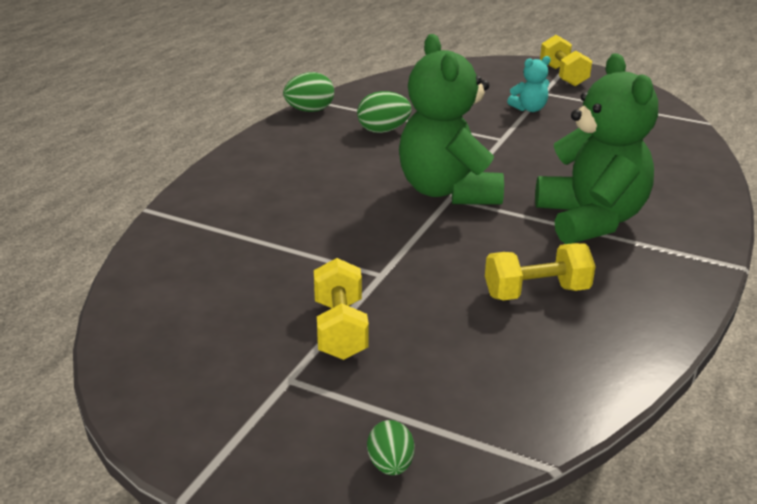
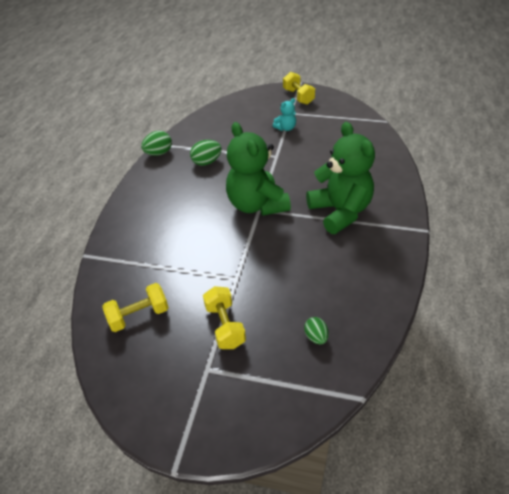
camera: 10 degrees left, 15 degrees up
green egg [367,420,414,475] -> green egg moved to [304,317,329,344]
yellow dumbbell [485,243,595,300] -> yellow dumbbell moved to [102,283,169,332]

